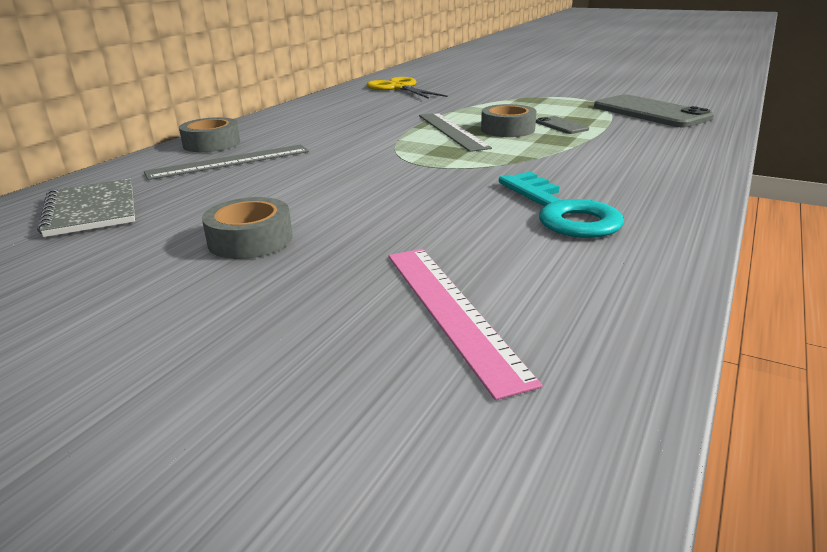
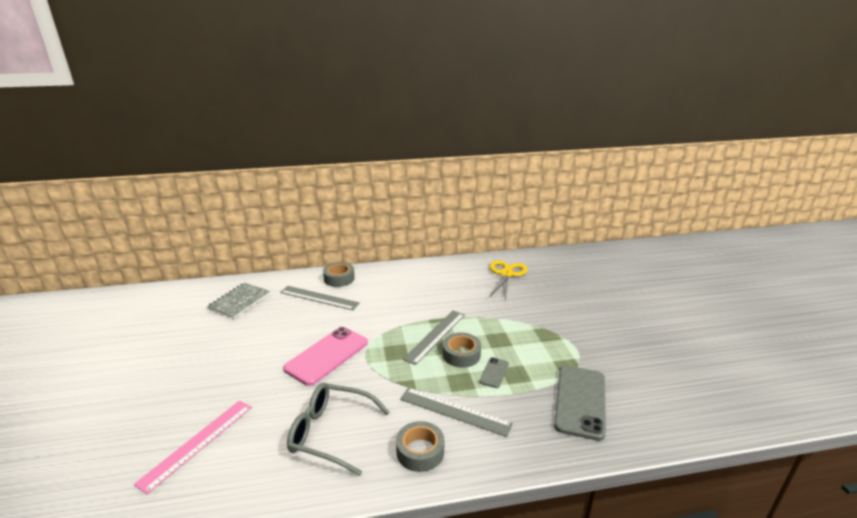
camera: 50 degrees right, 0 degrees up
grey tape [202,197,293,259] -> grey tape moved to [396,421,444,472]
turquoise key [499,172,624,238] -> grey glasses [287,383,390,476]
none -> pink phone [283,327,368,386]
none -> grey ruler [400,388,513,437]

